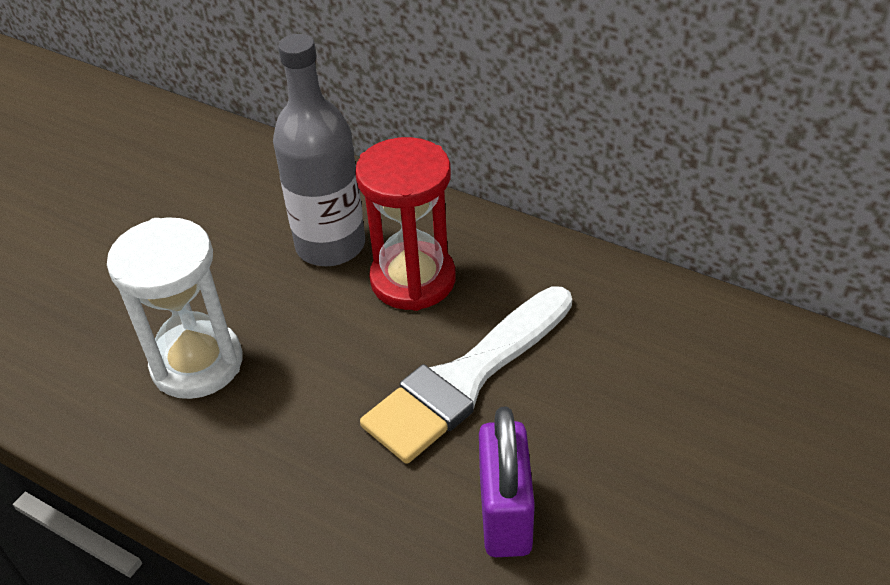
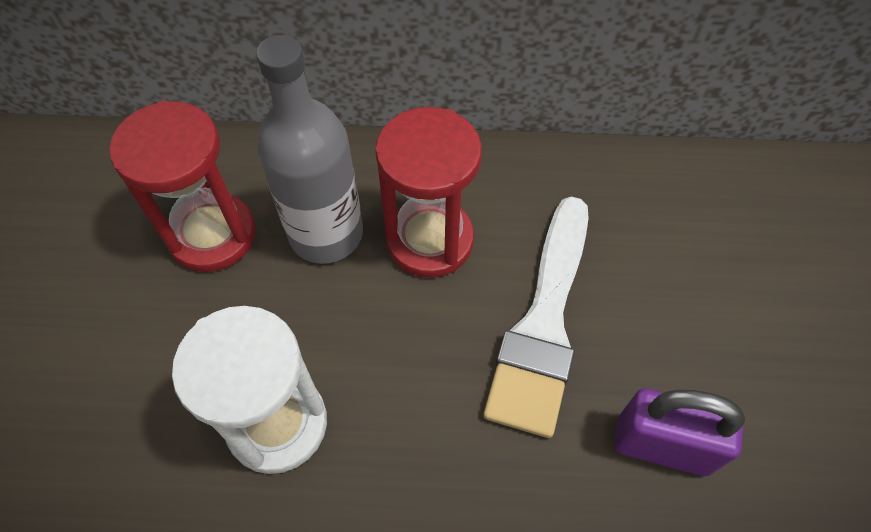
camera: 30 degrees left, 15 degrees up
purple padlock [479,406,535,557] -> purple padlock turned 45 degrees counterclockwise [614,388,745,476]
none -> red hourglass [109,100,256,272]

